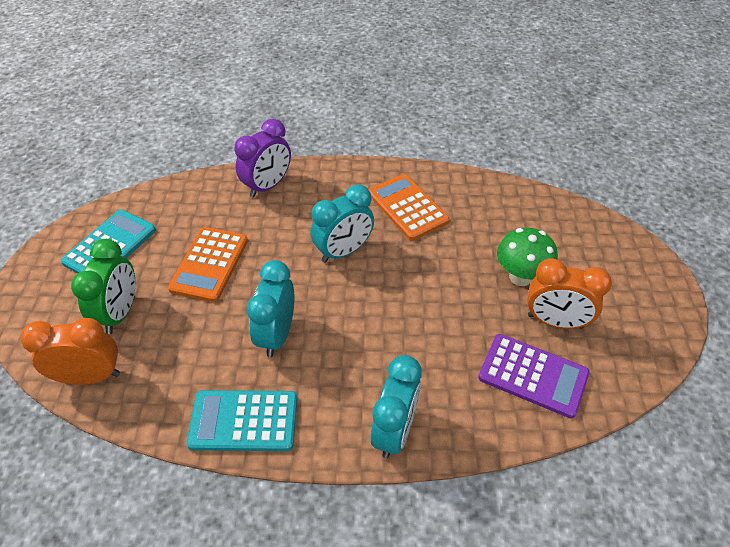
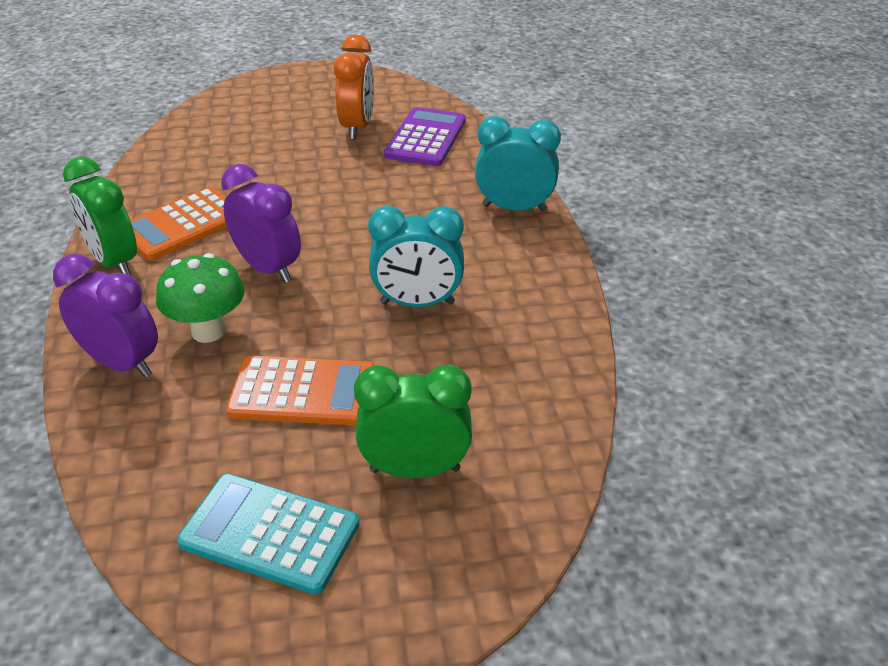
camera: 100 degrees left, 10 degrees down
orange clock [20,318,120,385] -> none
turquoise calculator [186,390,297,451] -> none
turquoise clock [311,185,374,263] -> purple clock [221,164,301,283]
green mushroom [497,228,558,286] -> green mushroom moved to [156,253,245,343]
none -> green clock [63,157,137,275]

